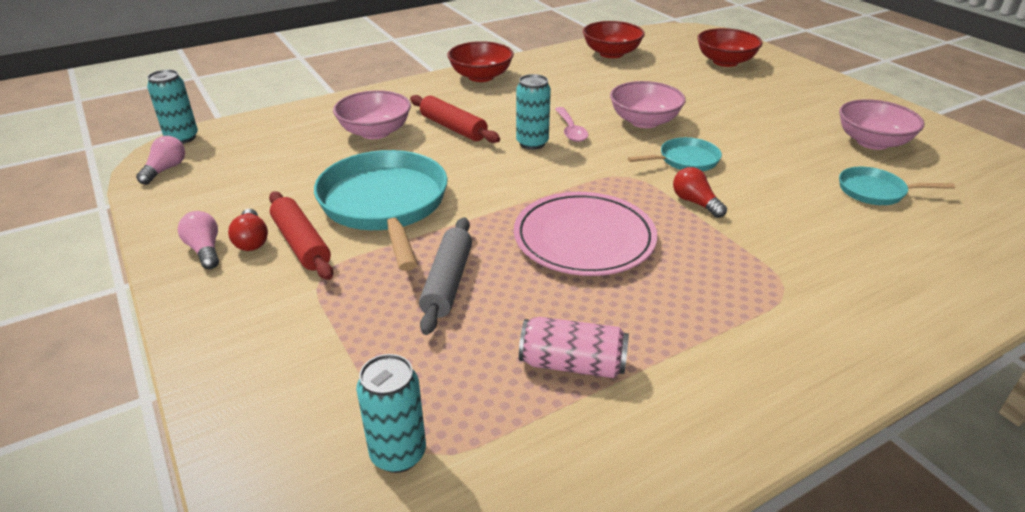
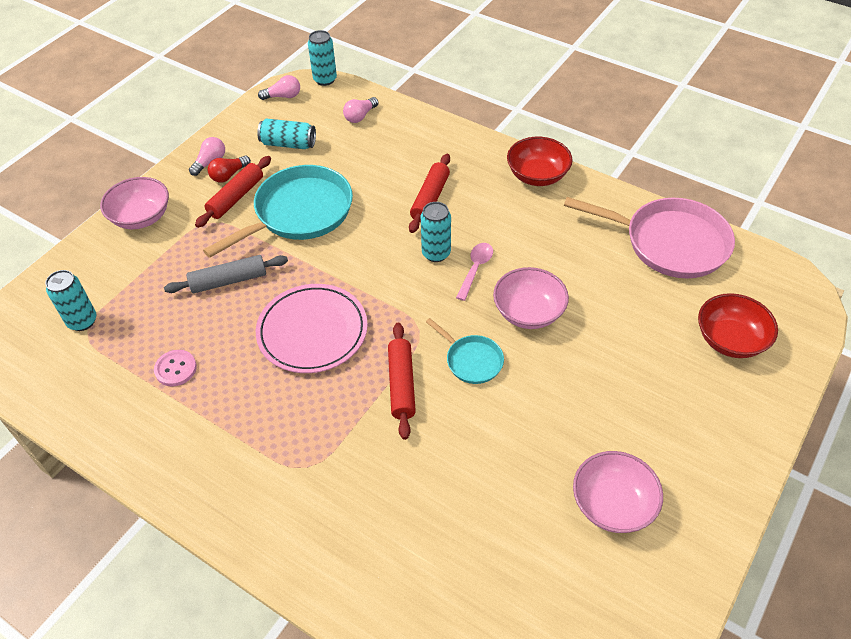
camera: 65 degrees right, 15 degrees up
pink bowl [333,90,411,139] -> pink bowl moved to [100,177,169,229]
pink can [519,317,629,378] -> pink button [154,350,197,386]
pink spoon [555,107,588,142] -> pink spoon turned 150 degrees clockwise [456,243,493,301]
red bowl [583,21,645,58] -> pink pan [564,197,735,278]
red light bulb [673,167,727,218] -> red rolling pin [388,323,416,440]
turquoise pan [839,167,955,205] -> none
none -> turquoise can [257,119,316,149]
none -> pink light bulb [343,97,378,123]

